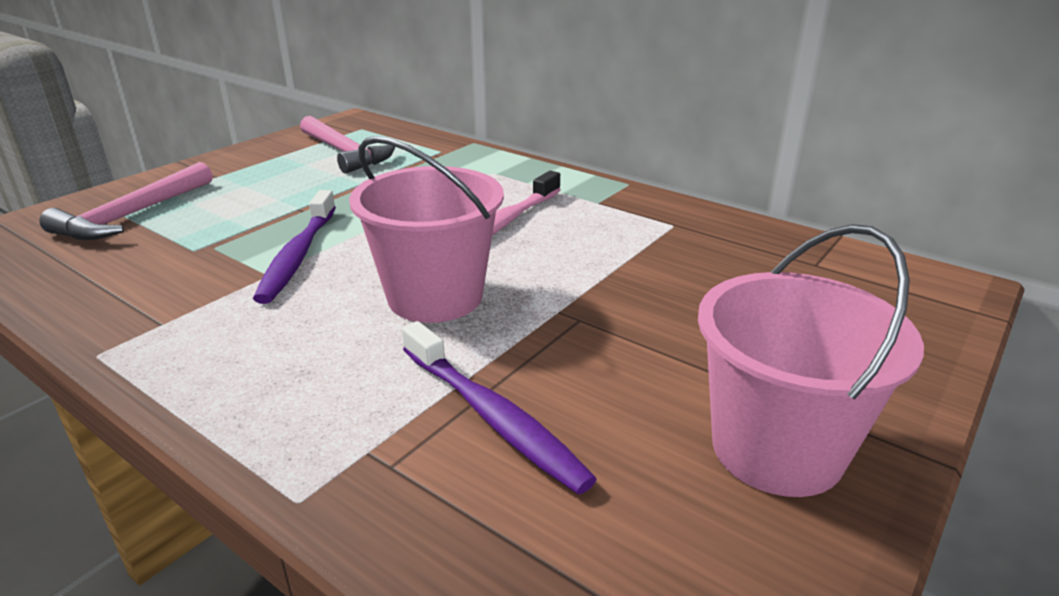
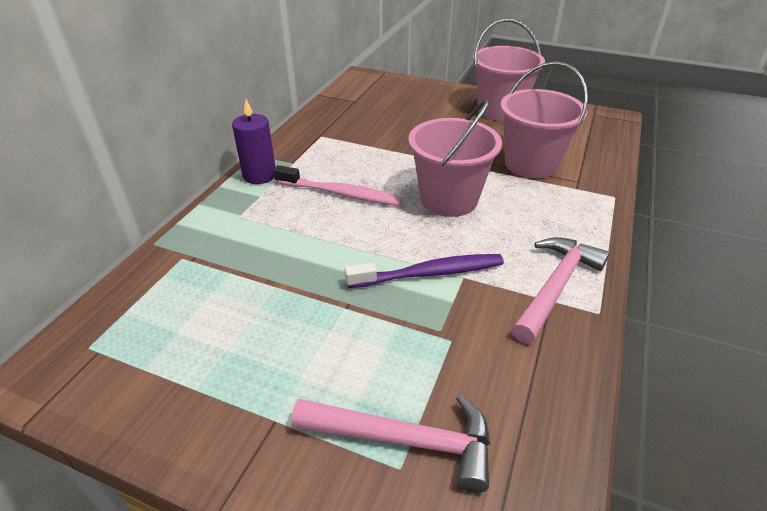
camera: 105 degrees left, 10 degrees up
pink hammer [300,116,395,174] -> pink hammer moved to [512,237,610,344]
purple toothbrush [402,321,597,495] -> pink bucket [501,61,588,179]
none -> purple candle [232,99,276,184]

